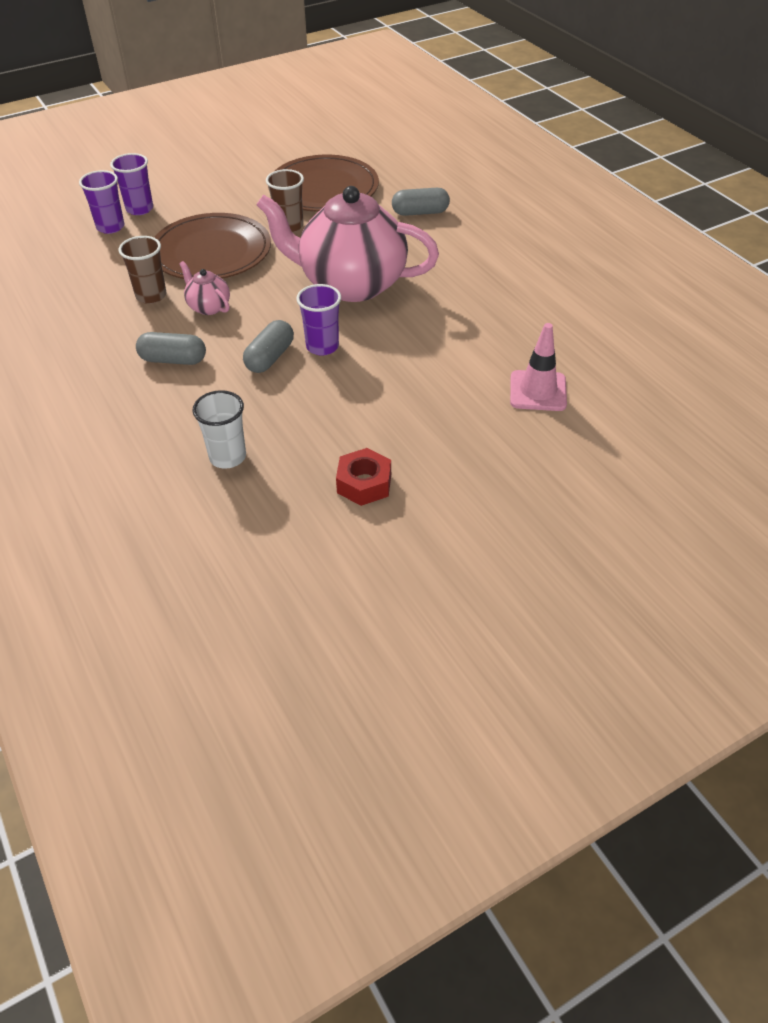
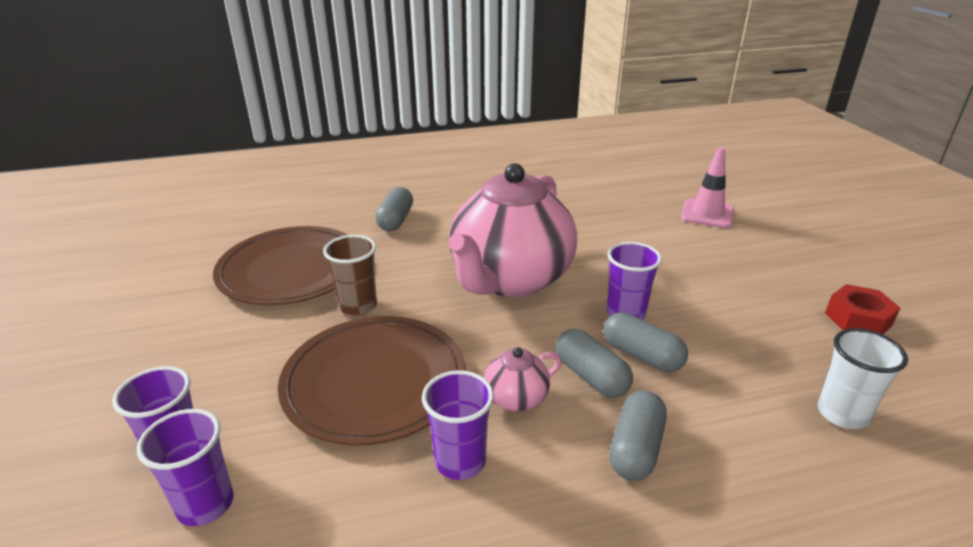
camera: 75 degrees left, 15 degrees down
brown cup [119,236,166,304] -> purple cup [422,370,494,480]
none -> grey capsule [556,329,633,398]

